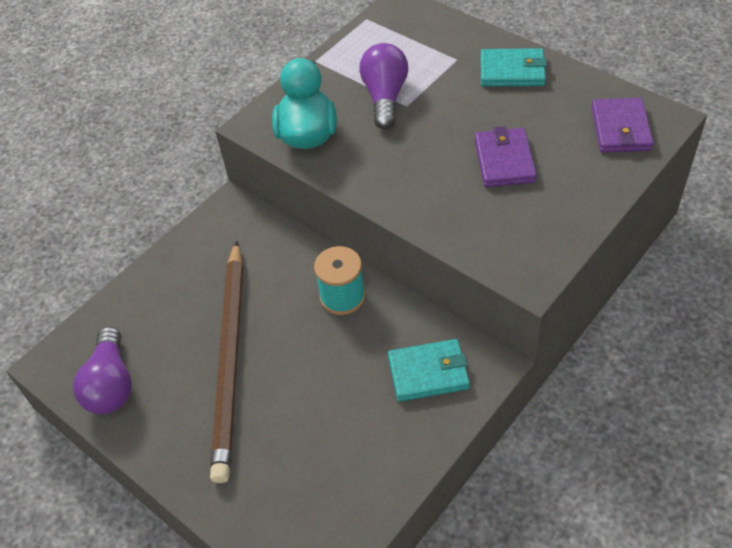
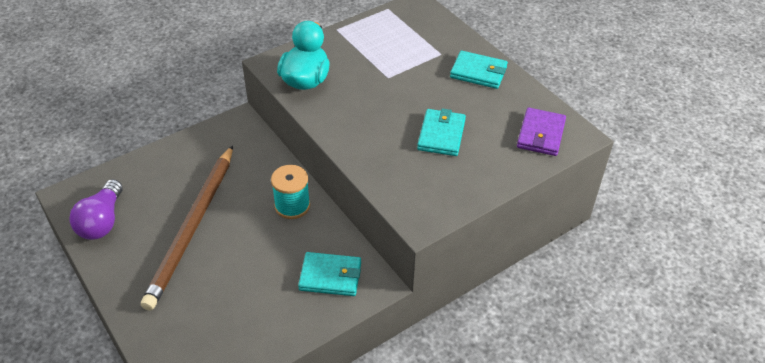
camera: 10 degrees right, 5 degrees down
purple light bulb [359,43,408,130] -> none
purple wallet [475,126,537,187] -> turquoise wallet [417,108,466,156]

